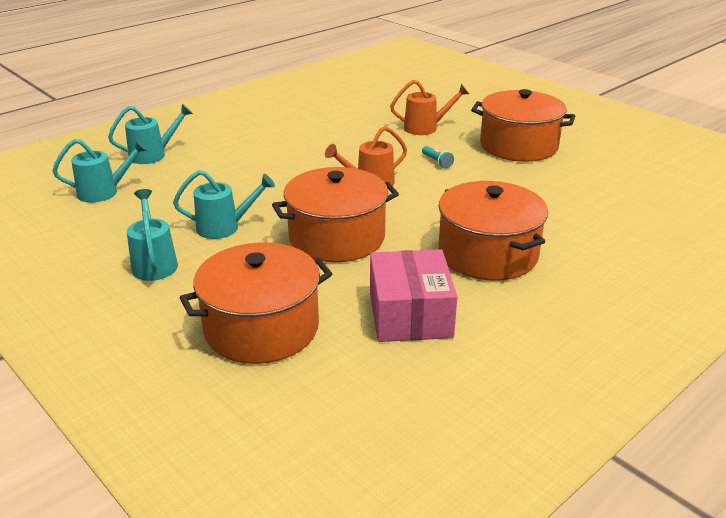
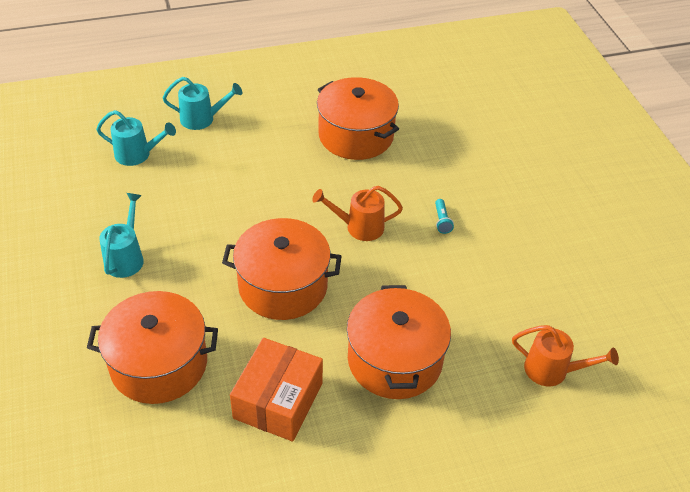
camera: 25 degrees right, 15 degrees up
turquoise watering can [173,170,275,239] -> none
pink box [370,249,458,342] -> orange box [230,338,323,441]
orange watering can [390,80,469,135] -> orange watering can moved to [512,325,619,387]
orange pot [471,89,575,162] -> orange pot moved to [317,77,399,160]

